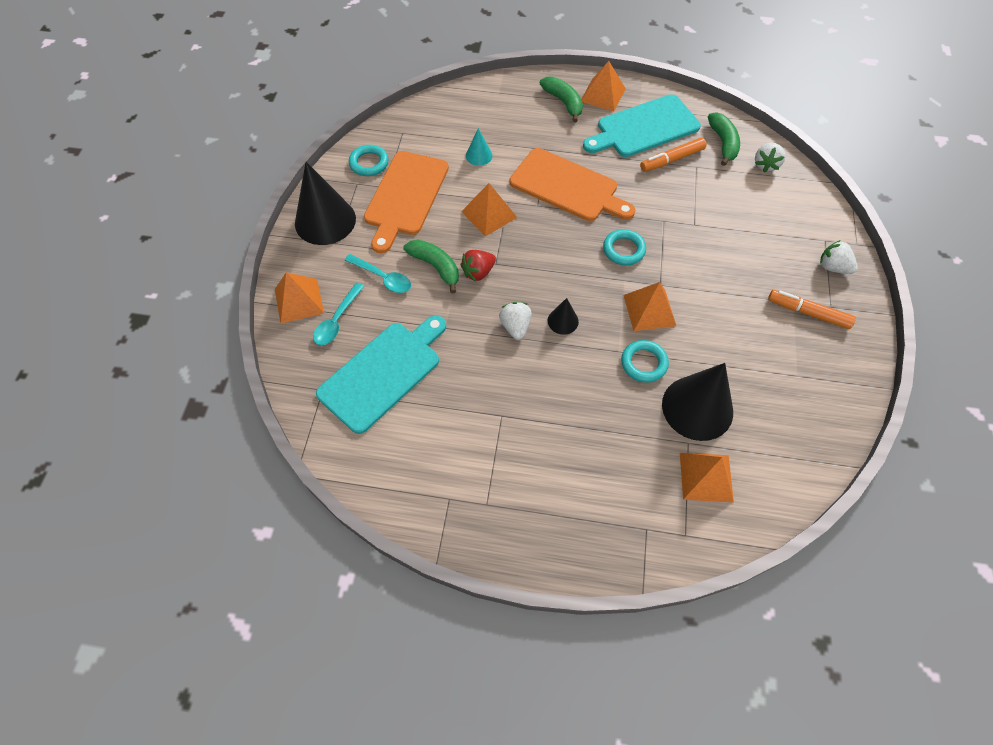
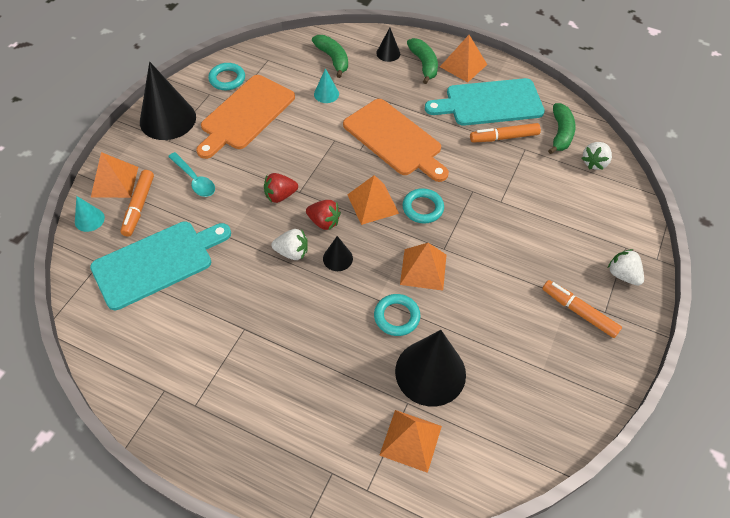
camera: 15 degrees right, 5 degrees down
turquoise spoon [313,283,364,345] -> orange marker [120,170,154,237]
green banana [403,240,459,293] -> green banana moved to [312,35,348,78]
orange pyramid [461,183,517,237] -> orange pyramid moved to [347,175,399,225]
white strawberry [499,302,532,340] -> white strawberry turned 90 degrees clockwise [272,229,308,260]
none -> turquoise cone [75,196,105,232]
none -> red strawberry [306,200,341,231]
none -> black cone [376,28,400,62]

